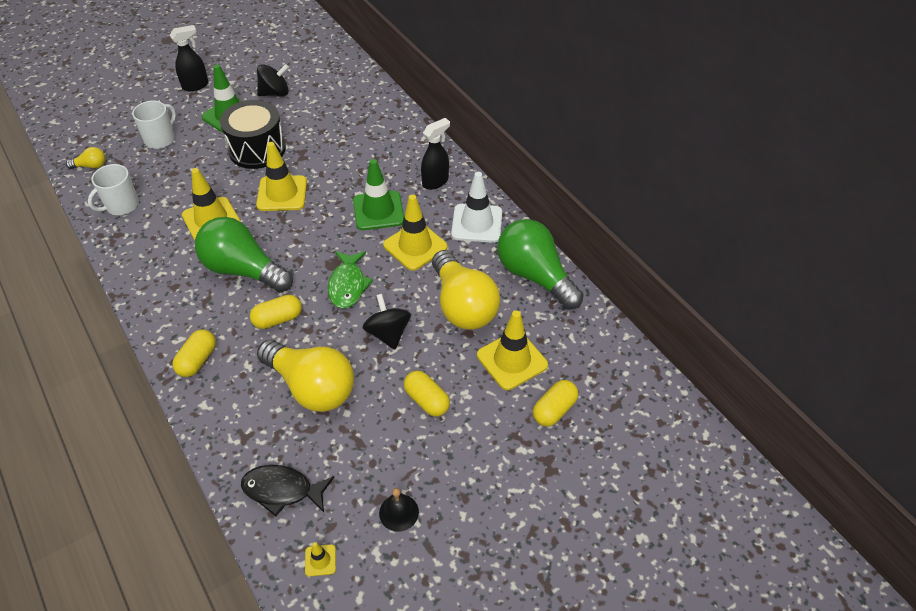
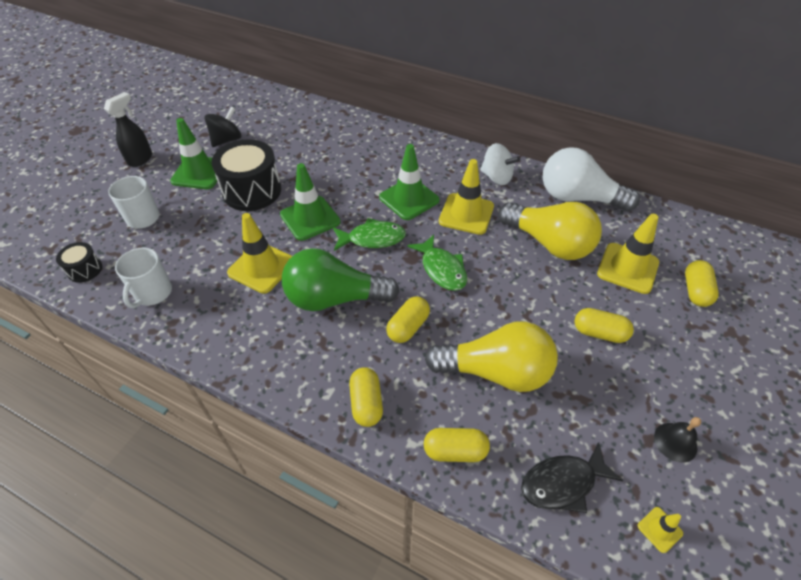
camera: 30 degrees left, 0 degrees up
yellow light bulb [66,147,106,169] -> black drum [56,242,102,283]
yellow traffic cone [256,142,307,211] -> green traffic cone [280,163,341,241]
black spinning top [362,294,411,350] -> none
black spray bottle [421,118,450,190] -> none
white traffic cone [451,172,502,243] -> white spinning top [480,143,520,185]
green light bulb [497,219,584,310] -> white light bulb [543,147,640,212]
none -> green fish [333,218,406,251]
none -> yellow capsule [424,428,490,462]

